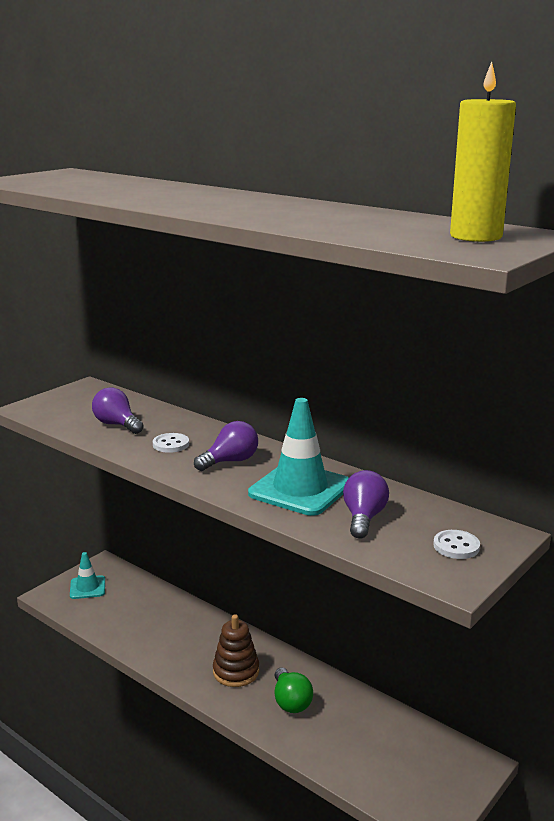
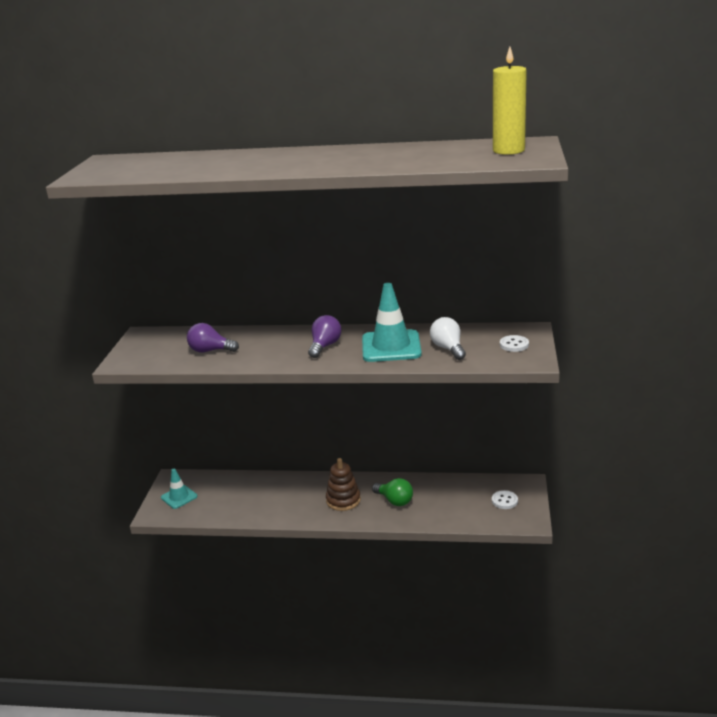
camera: 30 degrees left, 5 degrees up
white button [153,433,189,453] -> white button moved to [492,490,518,509]
purple light bulb [343,470,389,539] -> white light bulb [430,317,466,360]

